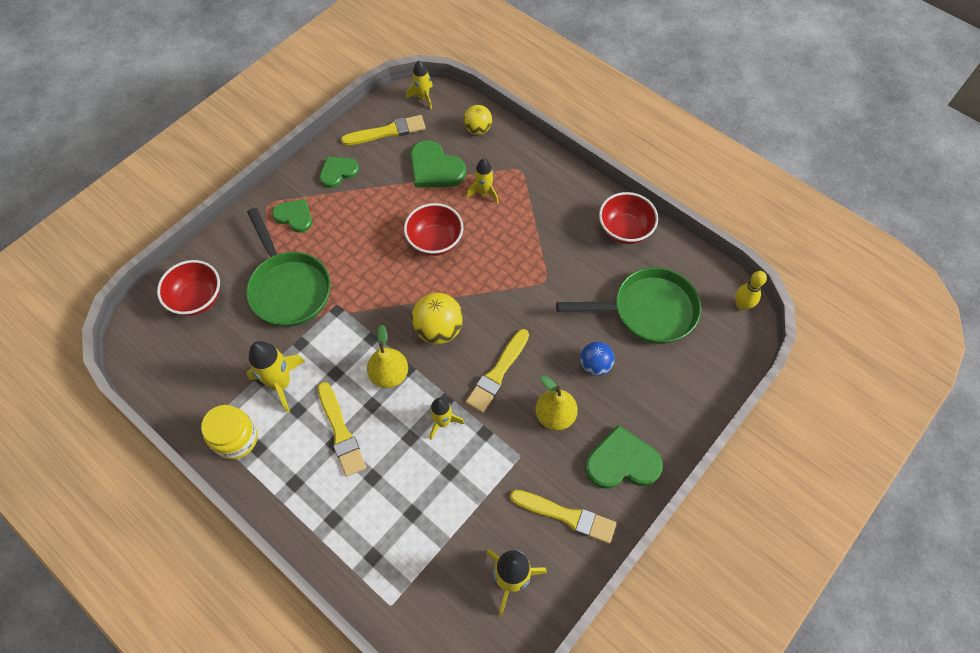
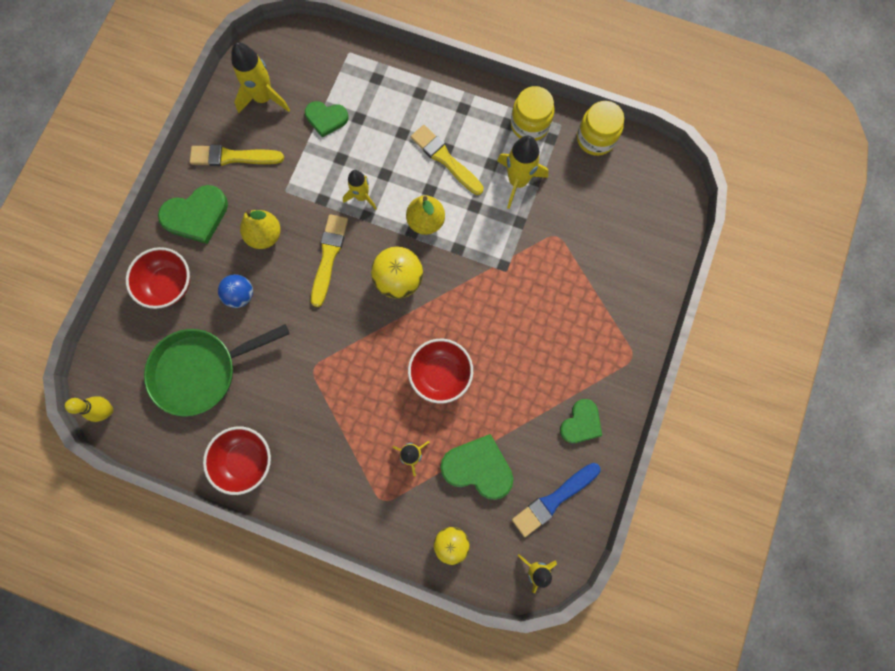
camera: 160 degrees right, 15 degrees up
red bowl [157,260,220,316] -> red bowl moved to [126,247,190,309]
green pan [246,208,331,327] -> none
green heart [272,199,312,233] -> green heart moved to [305,101,348,138]
yellow brush [341,115,426,145] -> blue brush [512,463,601,537]
none -> yellow jar [577,101,624,156]

